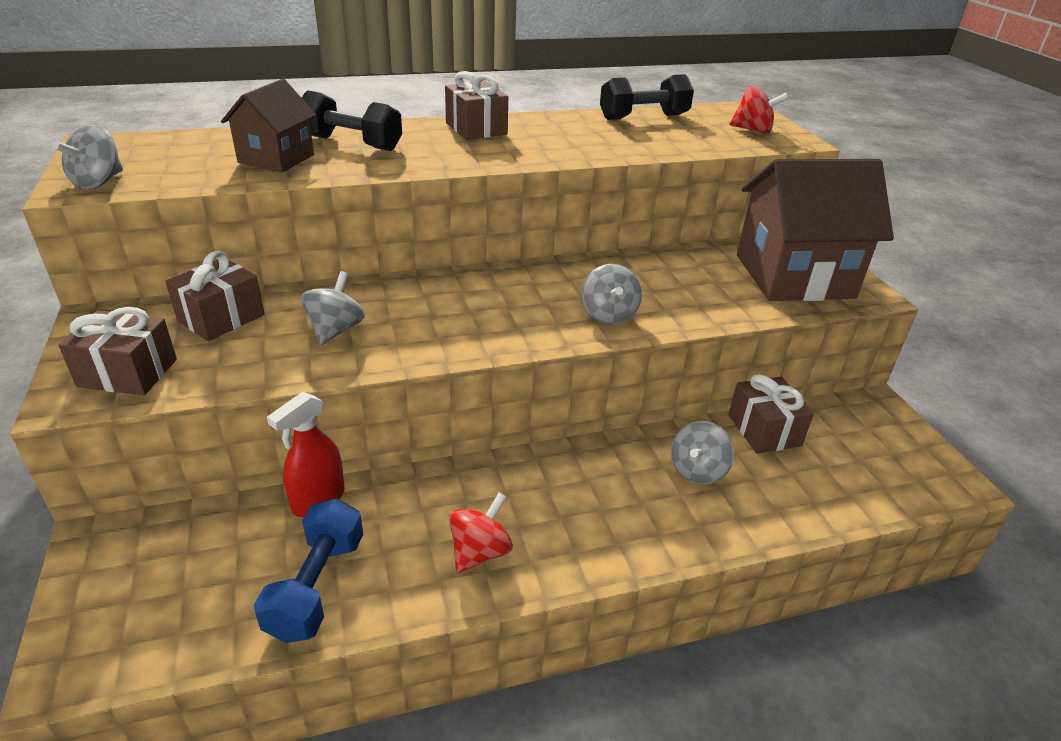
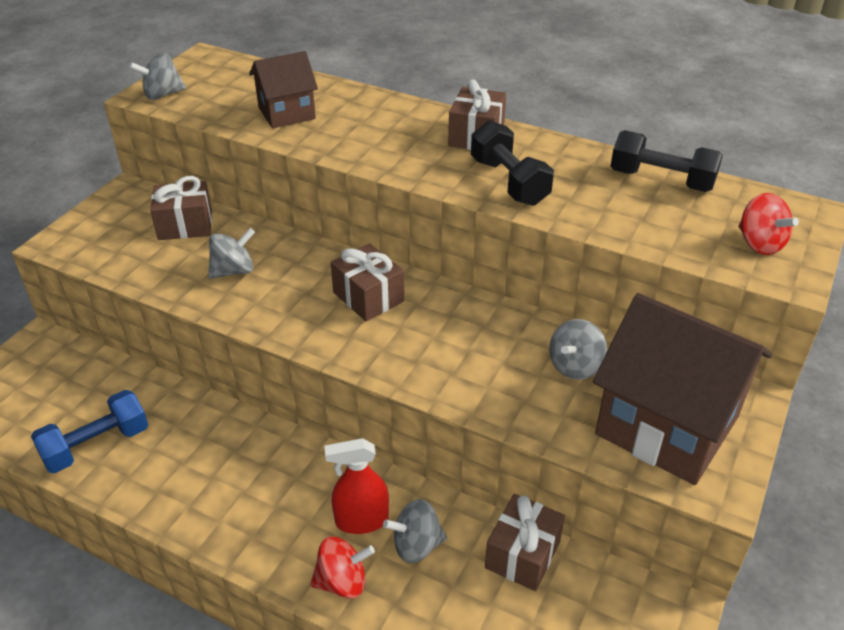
camera: 45 degrees right, 5 degrees up
brown gift [59,307,177,395] -> brown gift moved to [331,243,404,321]
red spray bottle [267,392,345,517] -> red spray bottle moved to [324,438,389,534]
black dumbbell [302,90,402,151] -> black dumbbell moved to [471,120,554,206]
red spinning top [449,492,513,573] -> red spinning top moved to [310,537,375,599]
grey spinning top [582,264,642,324] -> grey spinning top moved to [549,319,607,380]

